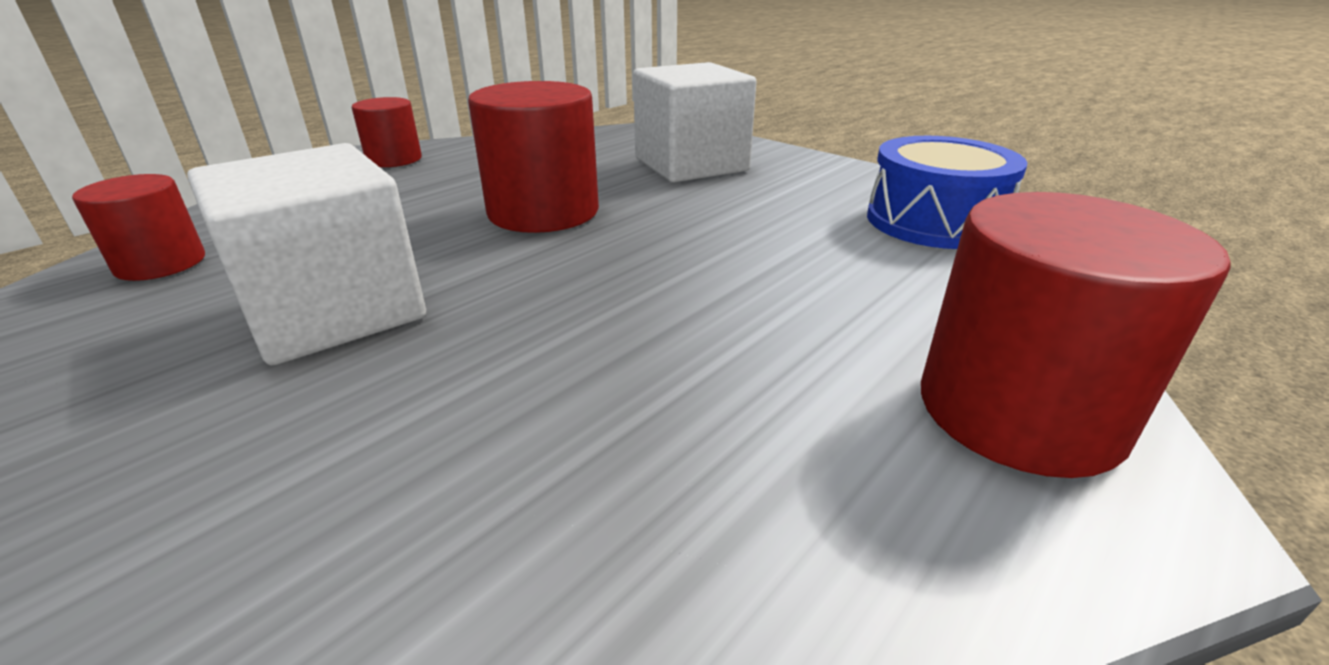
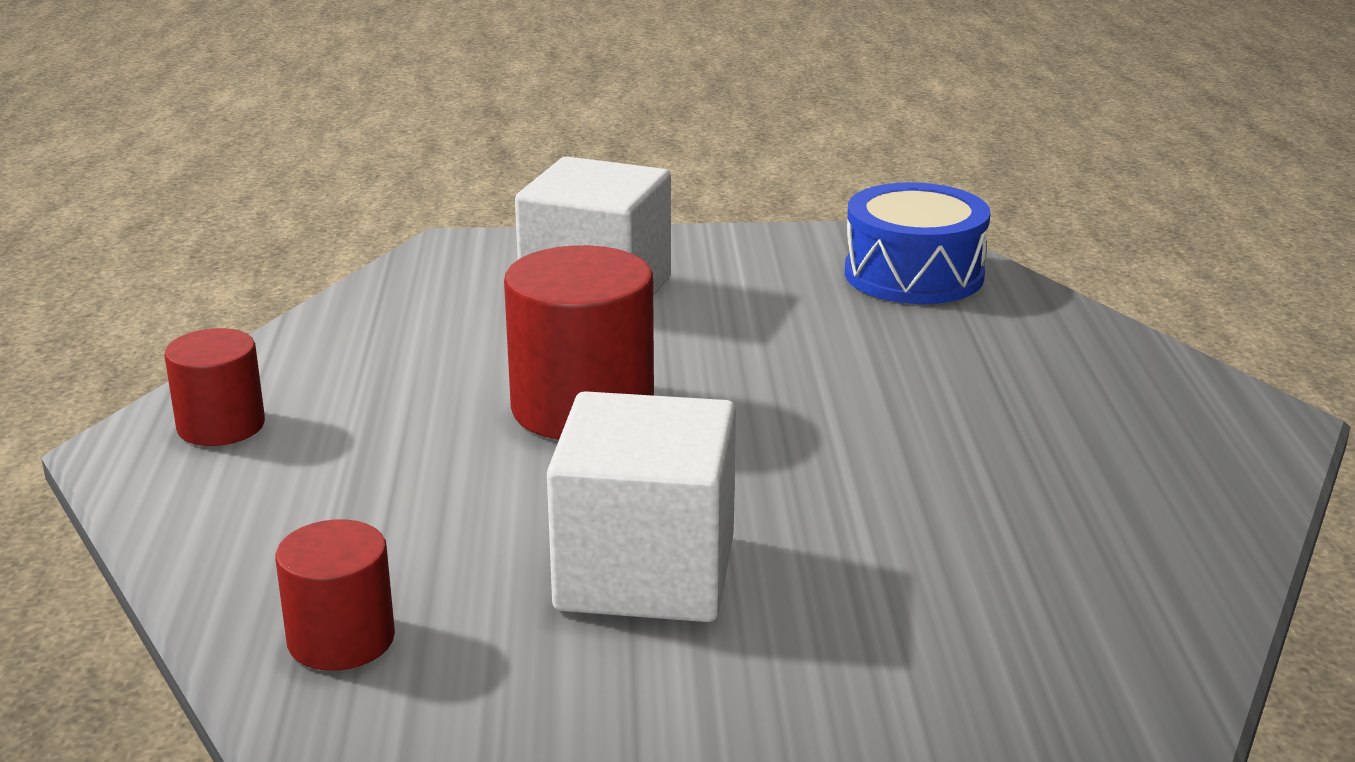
camera: 45 degrees left, 5 degrees down
red cylinder [921,192,1231,478] -> none

